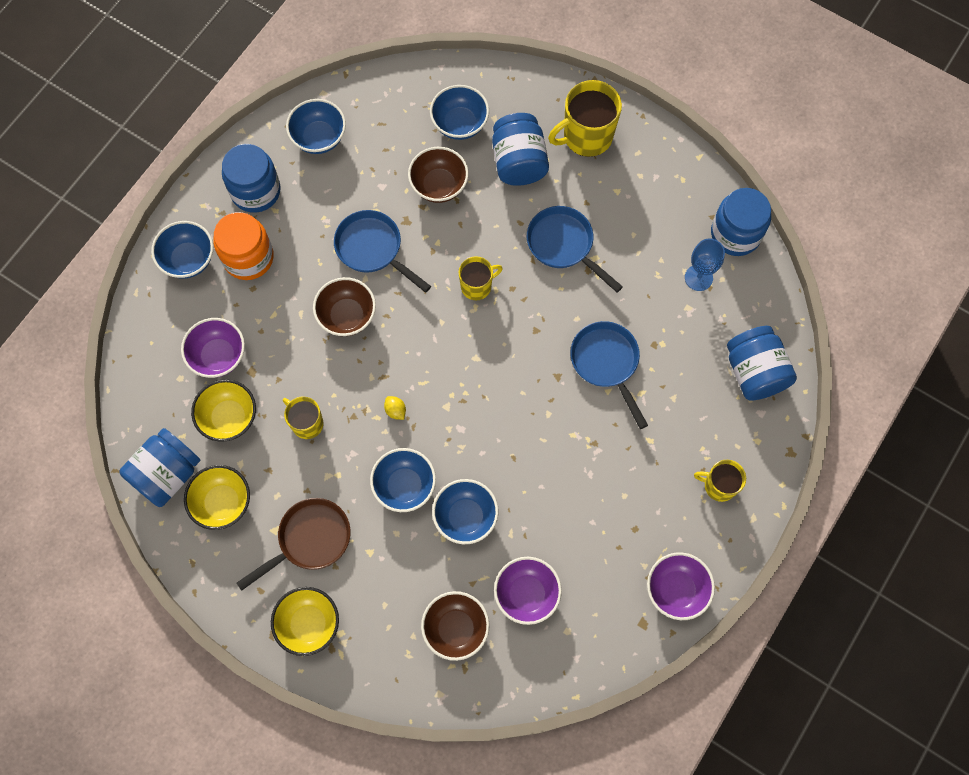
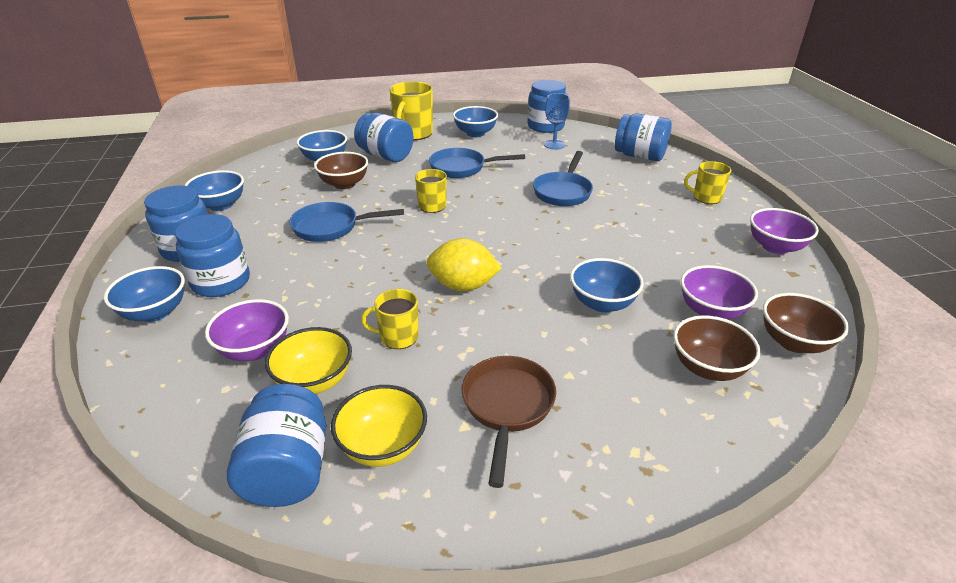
camera: 45 degrees left, 35 degrees down
orange jar [213,212,274,280] -> blue jar [175,214,250,297]
yellow bowl [271,587,339,656] -> none
brown bowl [313,277,376,336] -> brown bowl moved to [763,293,849,353]
blue bowl [370,448,436,512] -> blue bowl moved to [453,106,498,137]
yellow lemon [384,396,406,420] -> yellow lemon [426,238,502,291], size x2.37
blue pan [571,321,648,429] -> blue pan turned 90 degrees counterclockwise [533,151,593,206]
yellow mug [694,460,746,502] -> yellow mug turned 45 degrees clockwise [684,161,731,204]

